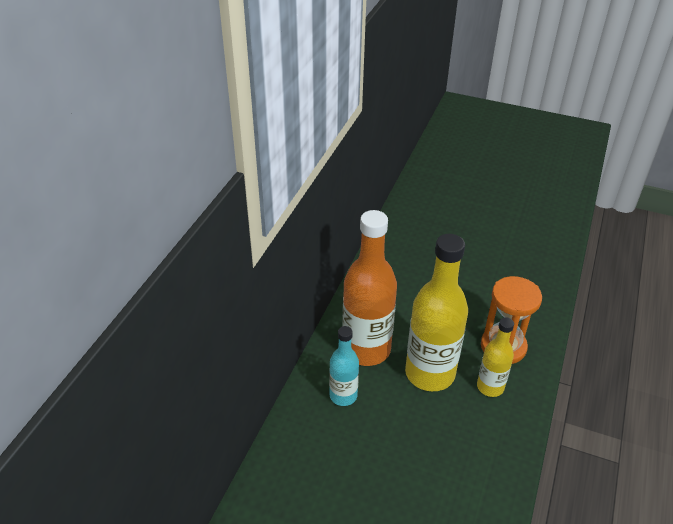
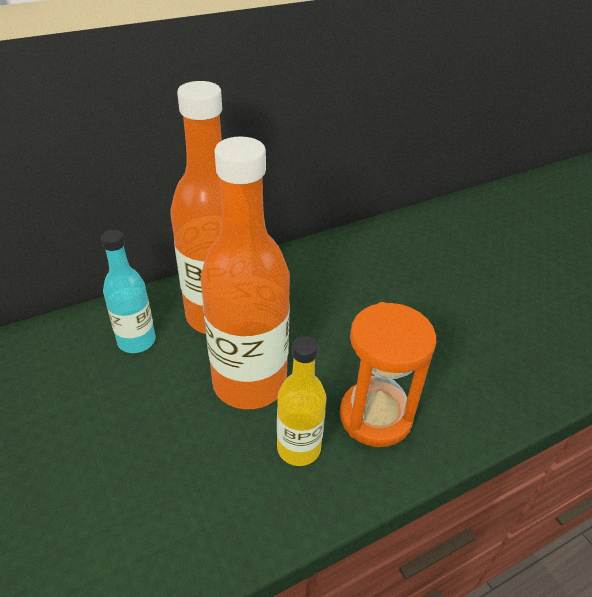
camera: 40 degrees right, 0 degrees up
yellow bottle [405,234,468,391] -> orange bottle [200,136,290,409]

